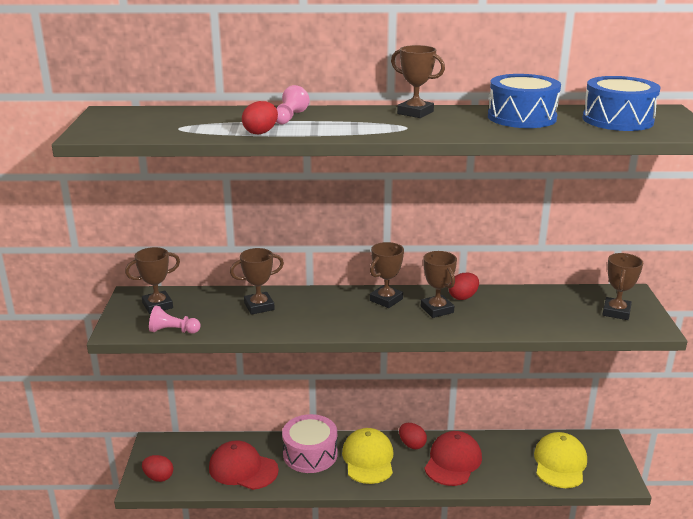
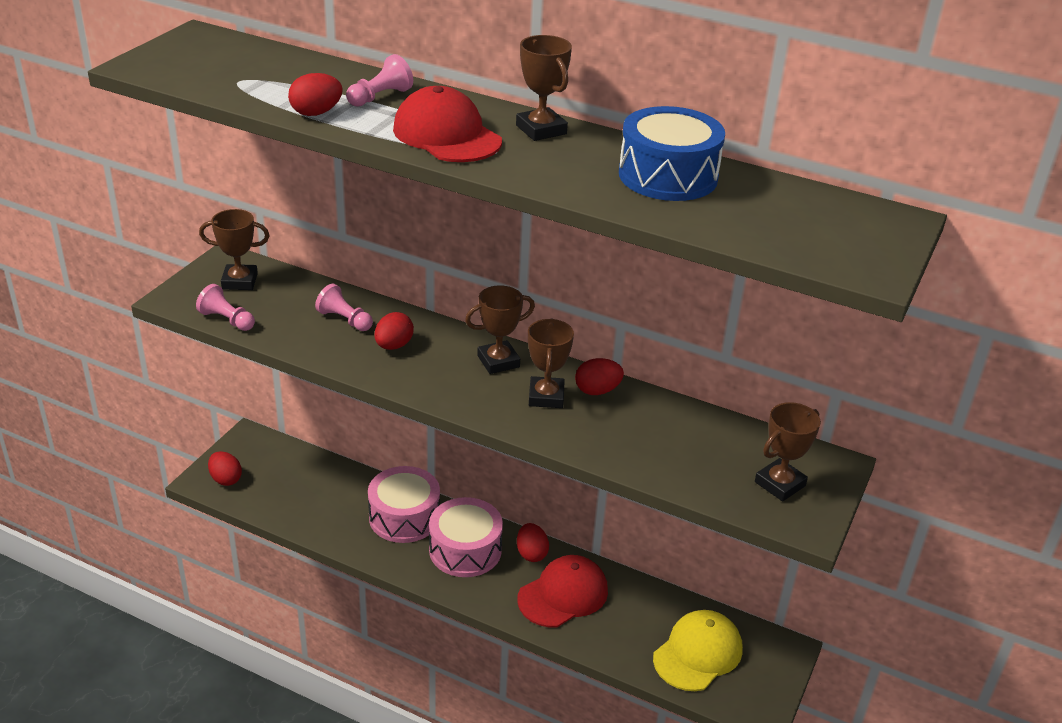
camera: 25 degrees right, 10 degrees up
red cap [209,441,279,490] -> red cap moved to [393,86,502,162]
brown trophy [230,248,284,315] -> pink pawn [315,284,373,331]
yellow cap [342,428,393,484] -> pink drum [429,497,503,577]
blue drum [583,76,661,131] -> none
none -> red egg [375,312,414,350]

